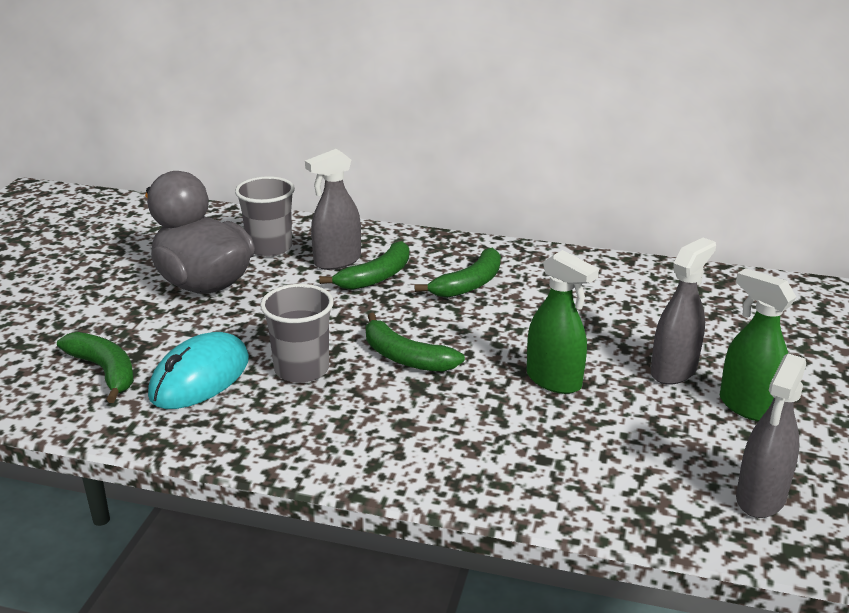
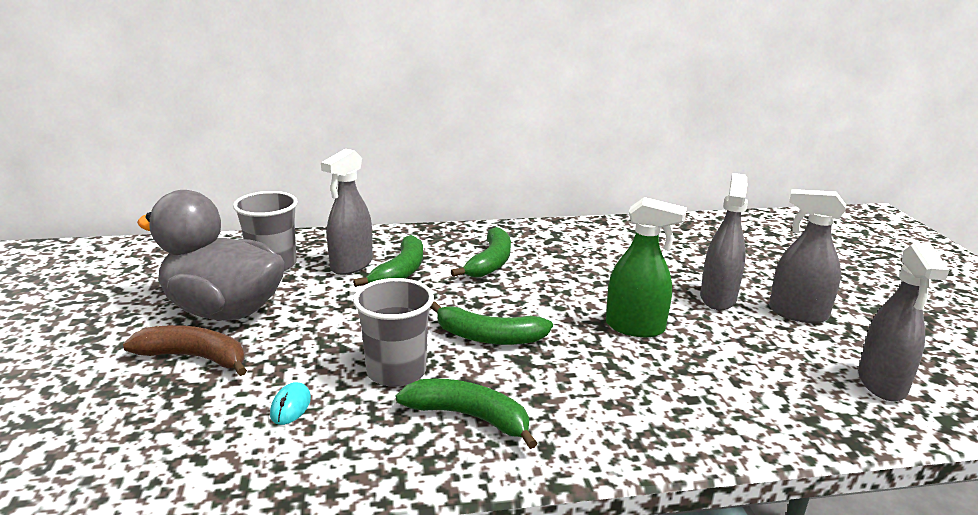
camera: 25 degrees left, 5 degrees down
green banana [57,332,134,403] -> green banana moved to [396,379,538,449]
turquoise mouse [148,332,249,409] -> turquoise mouse [270,382,311,425], size x0.42
green spray bottle [720,268,796,421] -> grey spray bottle [769,189,846,323]
none -> brown banana [123,325,247,376]

